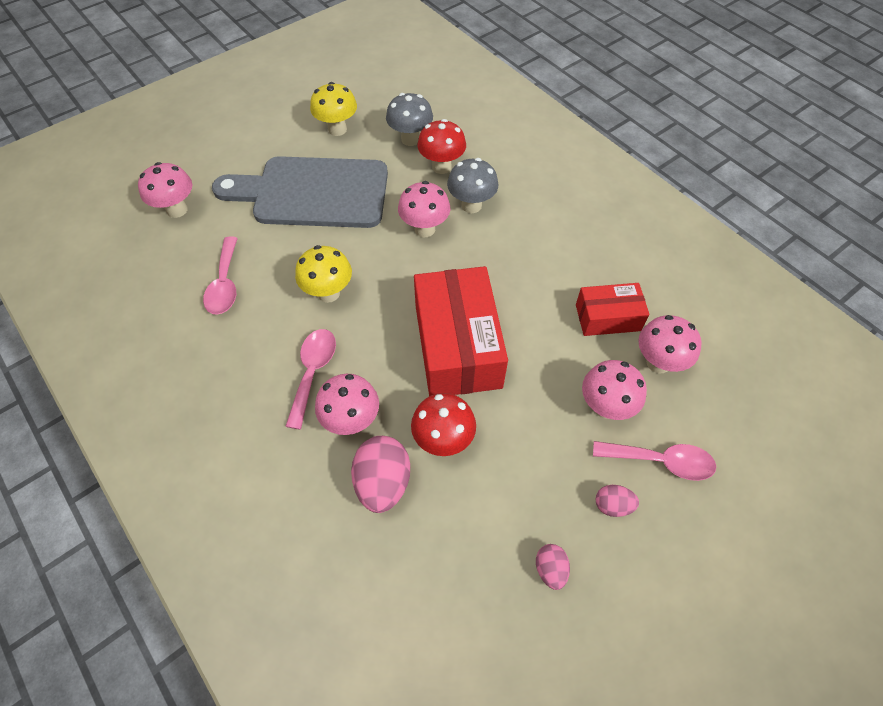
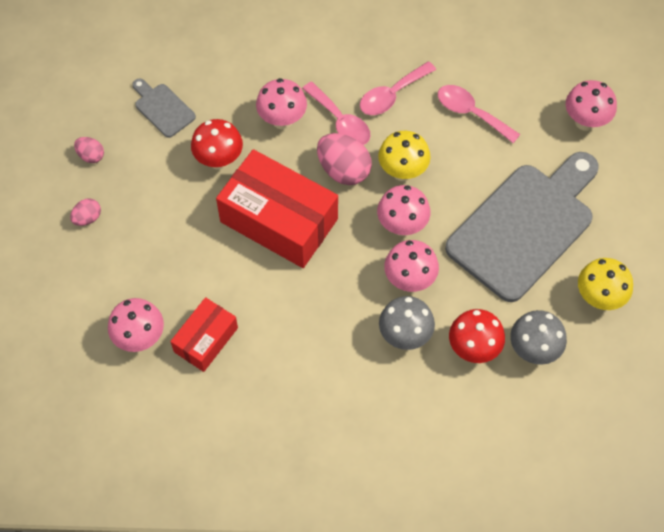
camera: 130 degrees right, 5 degrees up
pink egg [351,436,410,513] -> pink egg moved to [317,133,372,185]
pink mushroom [582,360,647,420] -> pink mushroom moved to [377,185,430,236]
pink spoon [593,441,716,481] -> pink spoon moved to [360,61,436,115]
none -> grey cutting board [132,78,196,138]

